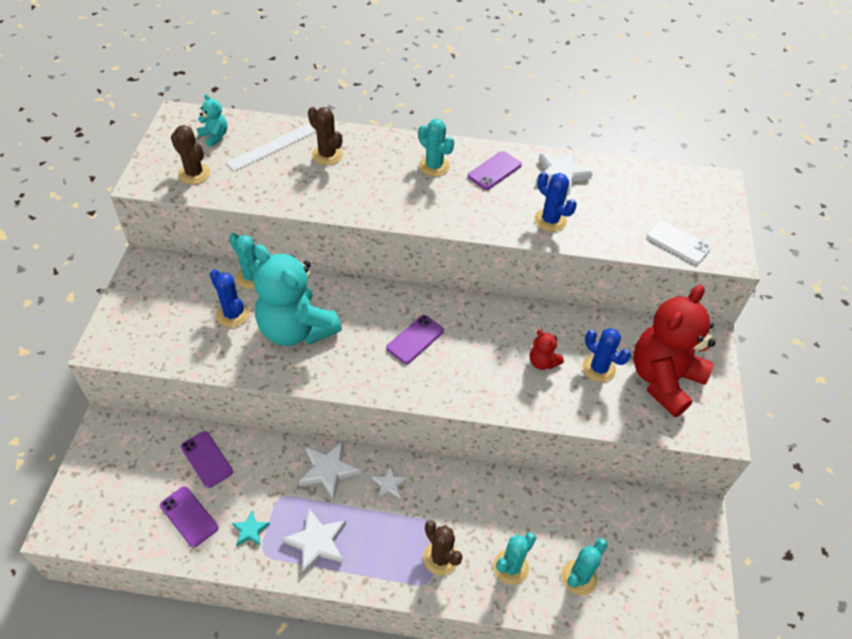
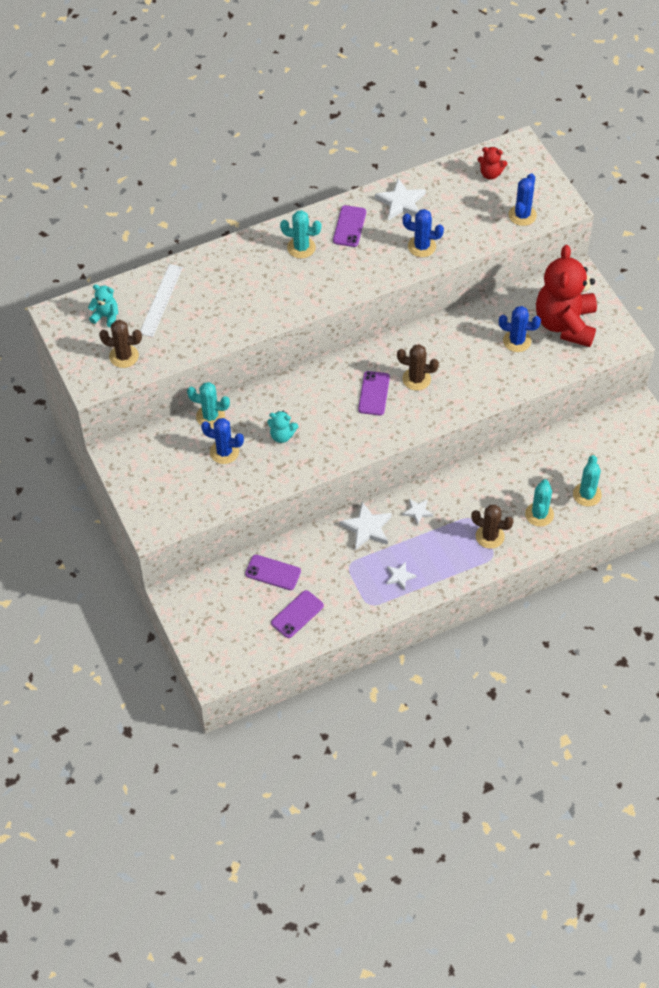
camera: 30 degrees left, 5 degrees up
purple phone [160,486,218,547] -> purple phone turned 60 degrees counterclockwise [271,590,324,638]
turquoise star [232,511,270,546] -> none
turquoise teddy bear [254,244,342,346] -> turquoise teddy bear [267,410,298,443], size x0.42
white star [282,509,346,574] -> white star [387,562,417,590], size x0.58
brown cactus [308,107,343,165] -> brown cactus moved to [397,344,439,391]
red teddy bear [530,329,564,370] -> red teddy bear moved to [478,147,507,180]
white phone [647,221,711,264] -> blue cactus [509,173,537,226]

